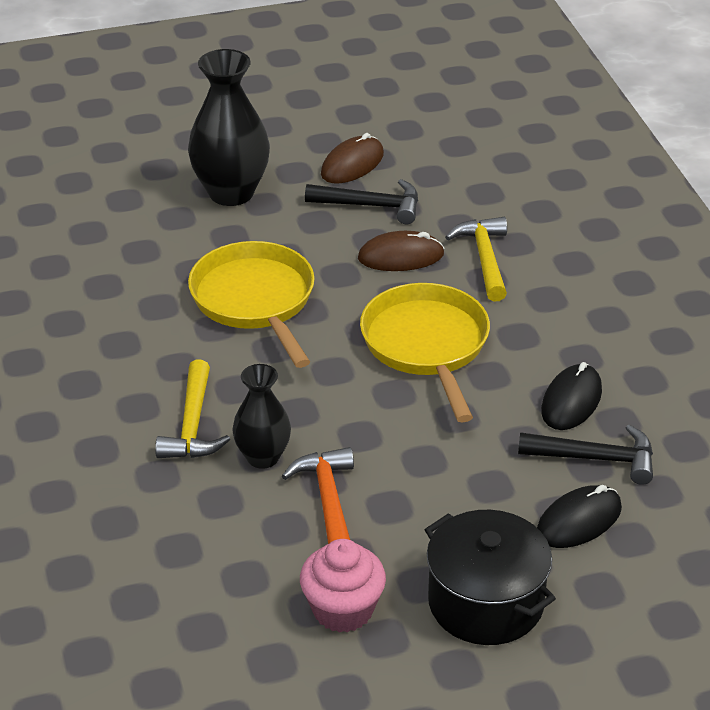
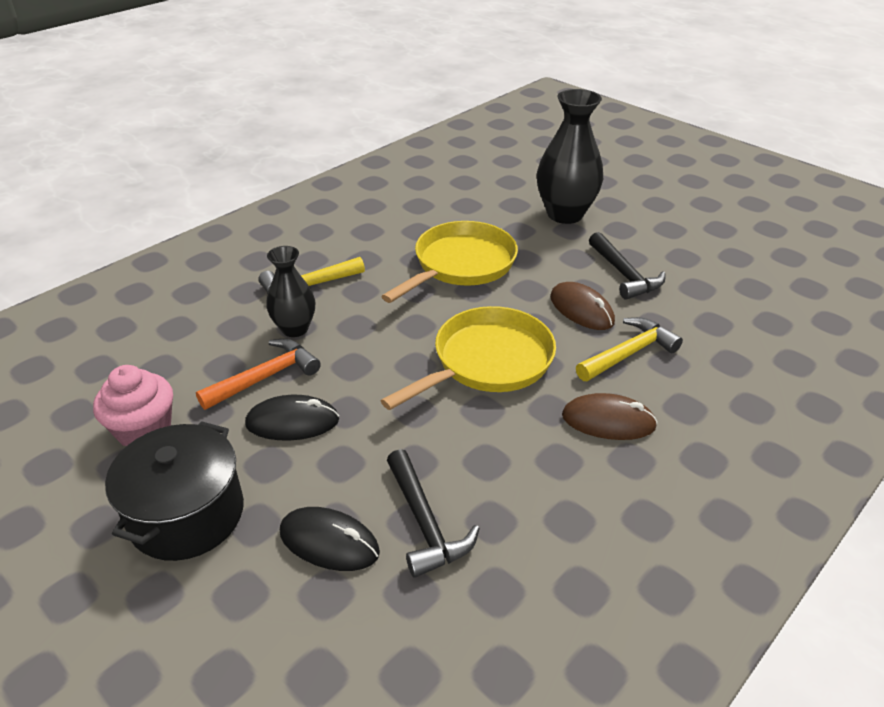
camera: 60 degrees right, 0 degrees up
brown mouse [321,133,384,184] -> brown mouse moved to [562,393,658,440]
black mouse [541,362,602,430] -> black mouse moved to [245,395,339,440]

